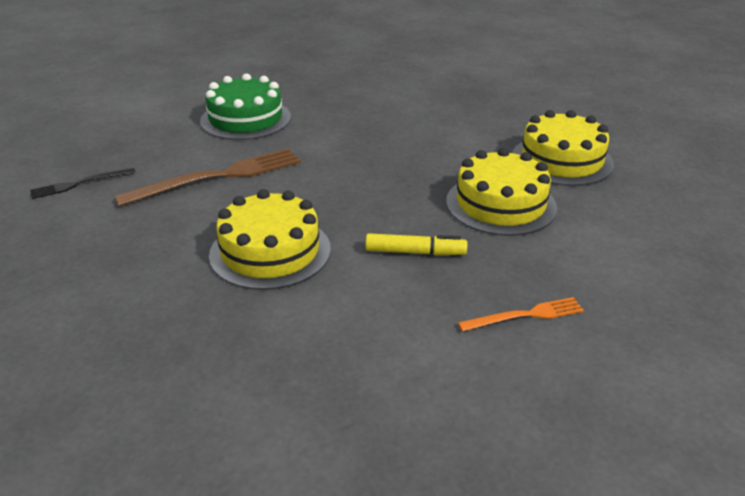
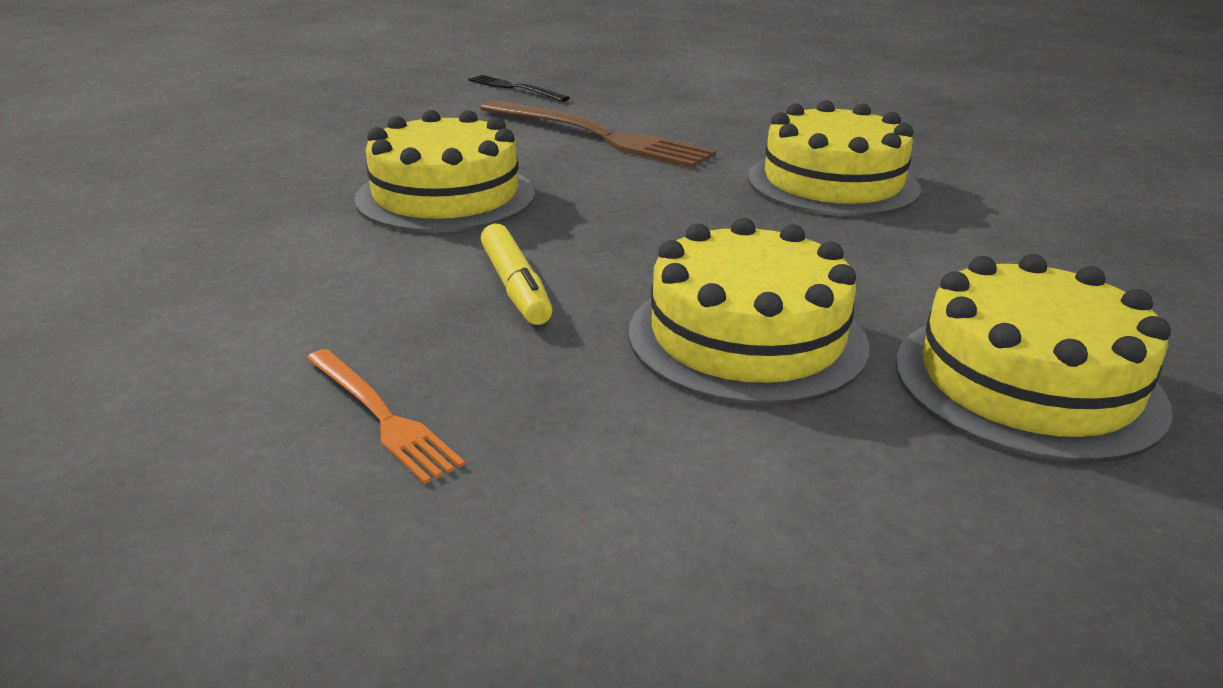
camera: 65 degrees right, 5 degrees down
green cake [200,73,291,140] -> none
none -> yellow cake [748,100,921,217]

